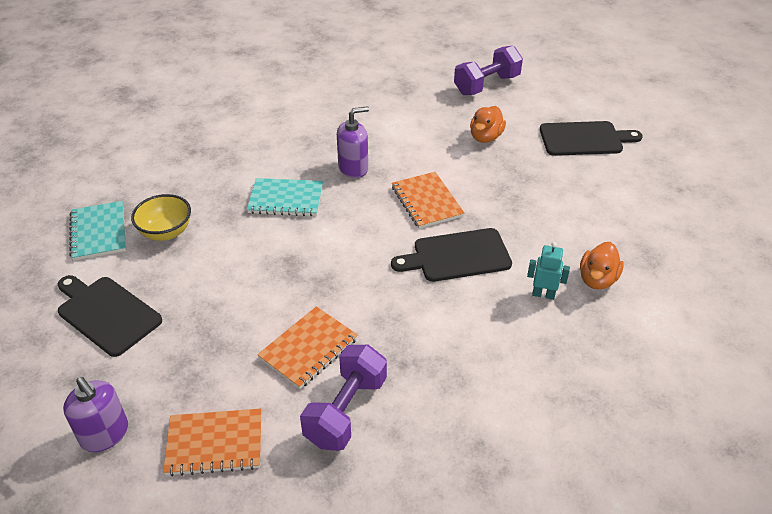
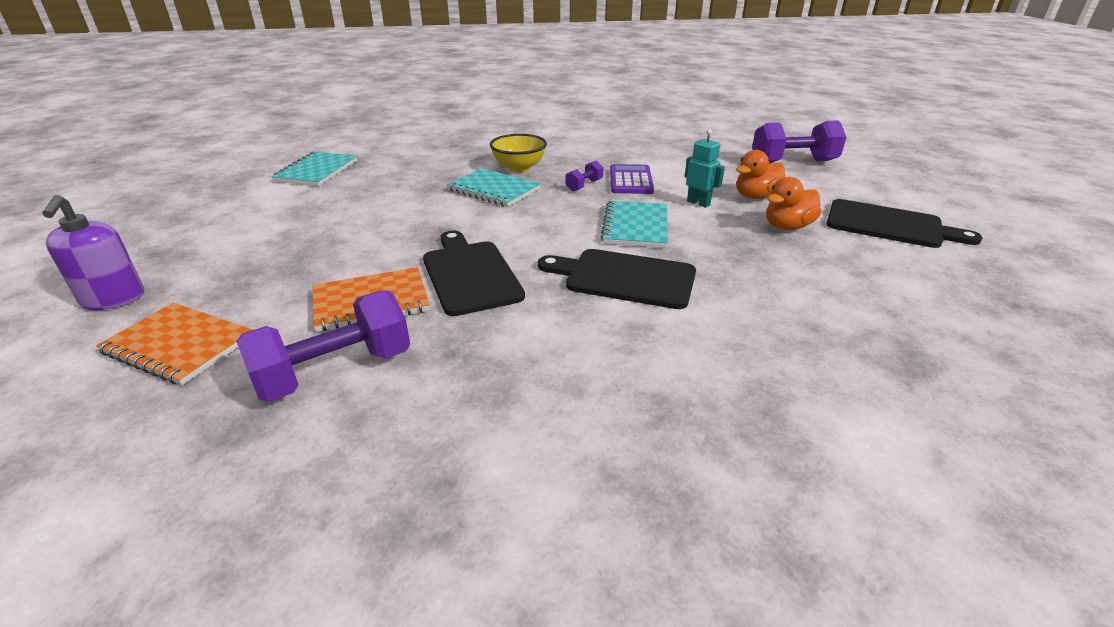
camera: 30 degrees right, 10 degrees down
black cutting board [58,275,162,357] -> black cutting board moved to [423,230,525,316]
yellow bowl [131,194,191,241] -> yellow bowl moved to [490,134,547,172]
purple soap dispenser [337,106,369,178] -> purple dumbbell [566,160,604,191]
orange notebook [392,172,464,229] -> turquoise notebook [601,201,668,248]
turquoise robot [527,242,570,300] -> turquoise robot moved to [685,129,725,208]
orange duck [580,242,624,289] -> orange duck moved to [766,177,821,230]
none -> purple calculator [610,164,654,194]

